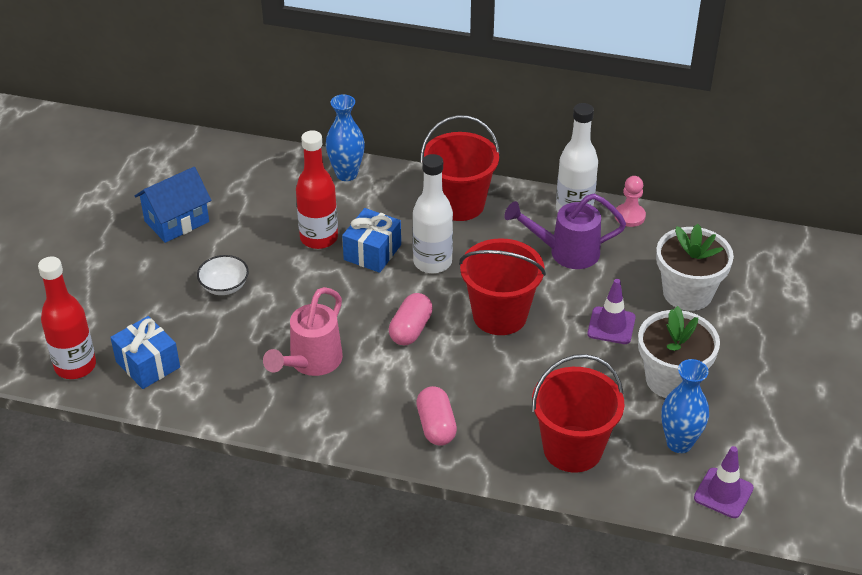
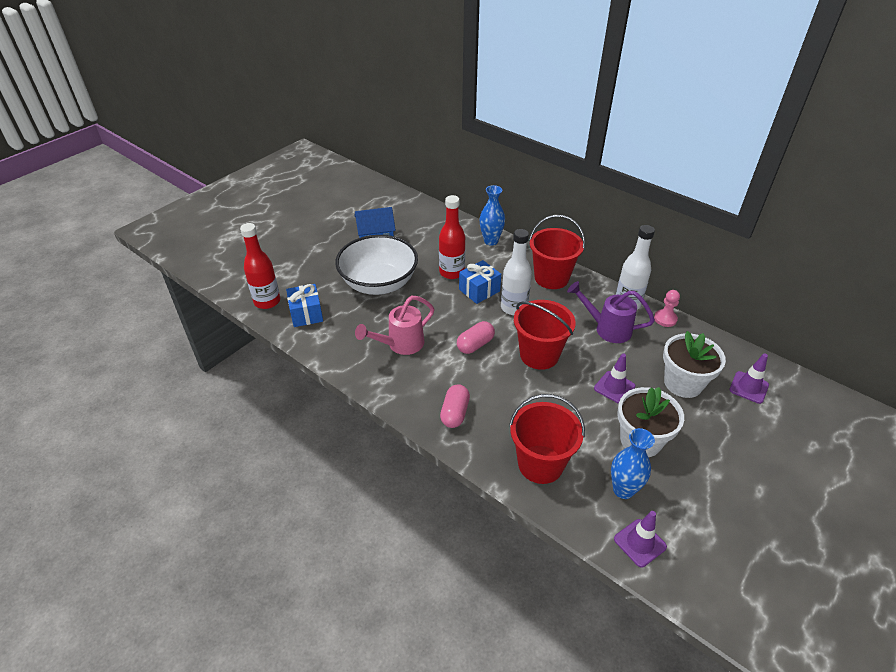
camera: 25 degrees right, 0 degrees up
white bowl [197,255,249,295] -> white bowl [335,235,418,295], size x2.40
none -> purple traffic cone [729,354,769,404]

